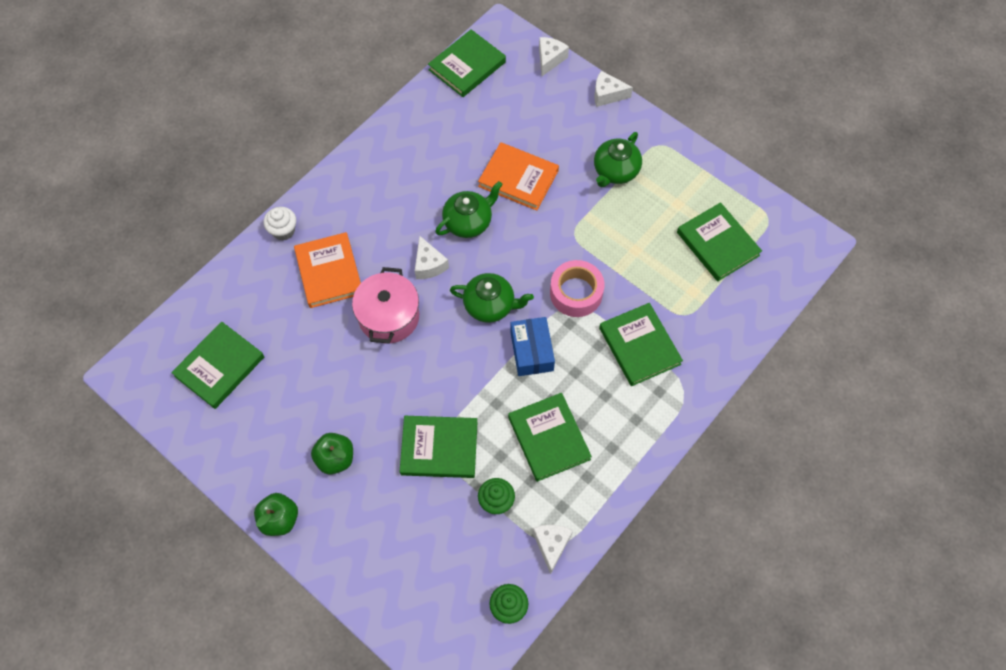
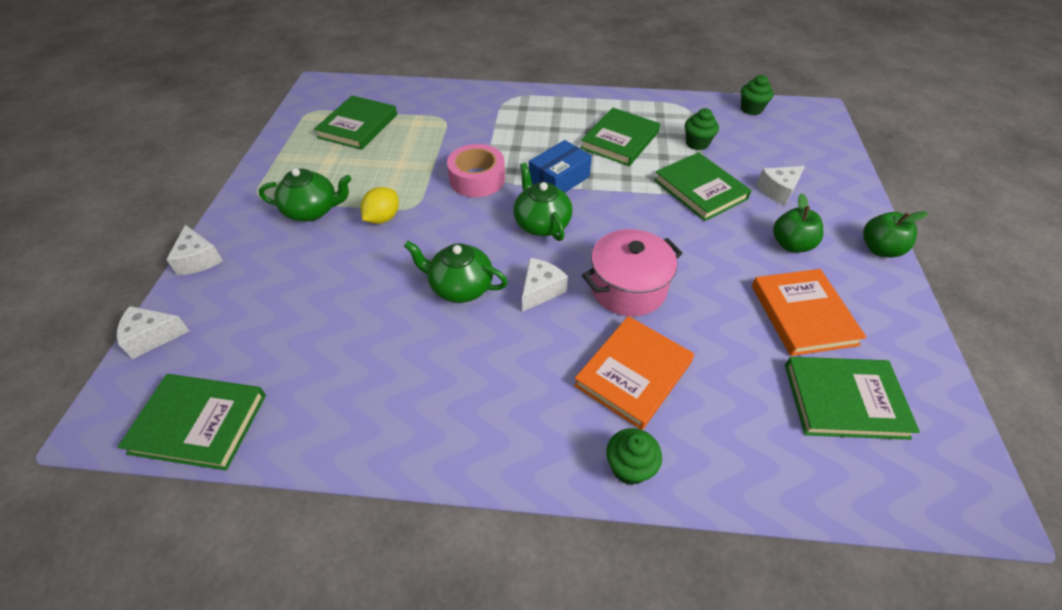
camera: 125 degrees left, 15 degrees down
white cupcake [263,207,296,241] -> green cupcake [606,428,662,485]
orange book [478,142,559,211] -> orange book moved to [752,269,867,356]
white cheese [533,525,573,574] -> white cheese moved to [756,166,805,205]
green book [599,303,683,386] -> none
none -> yellow lemon [361,187,399,224]

